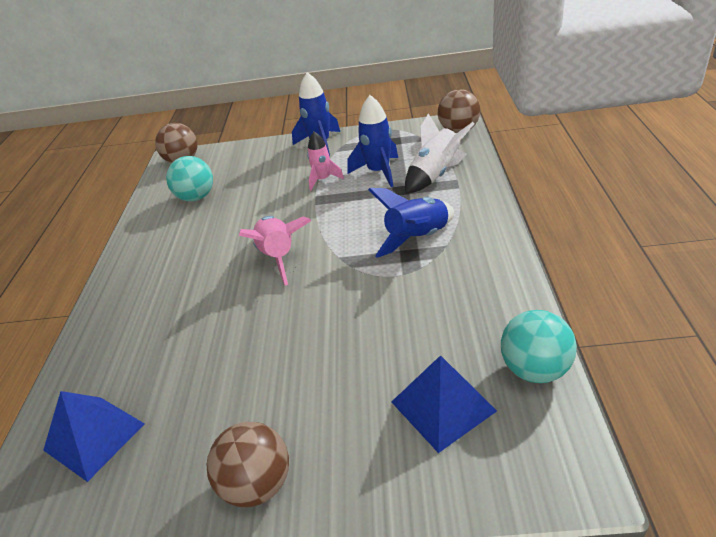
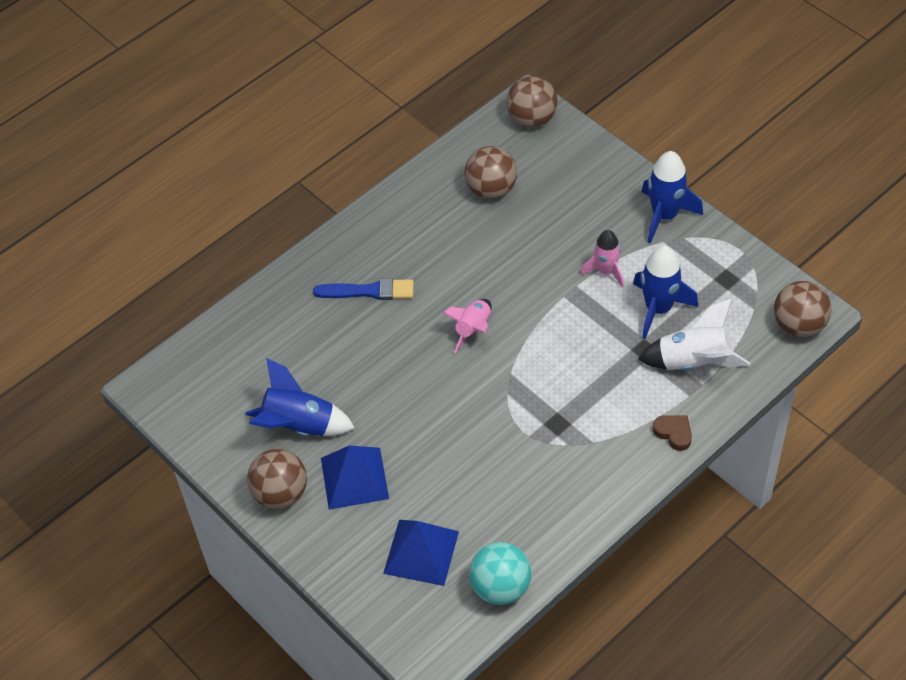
camera: 45 degrees right, 15 degrees up
blue pyramid [43,391,145,482] -> blue pyramid moved to [321,446,389,510]
turquoise ball [166,156,213,202] -> brown ball [465,146,517,199]
pink rocket [239,216,311,285] -> pink rocket [443,299,492,353], size x0.66
blue rocket [368,188,454,258] -> blue rocket moved to [245,358,355,436]
none -> blue brush [313,278,414,300]
none -> brown heart [653,415,692,451]

